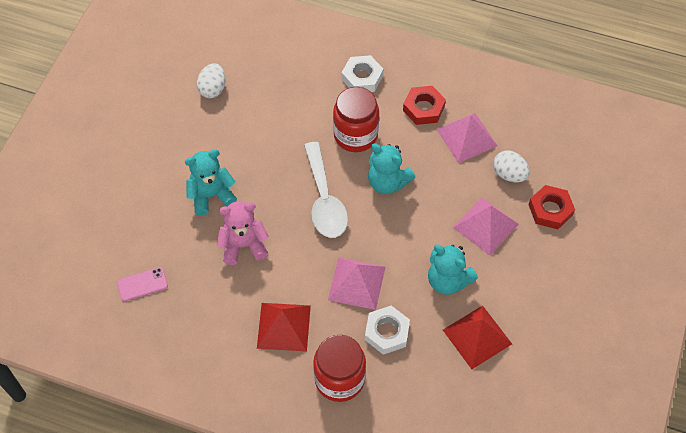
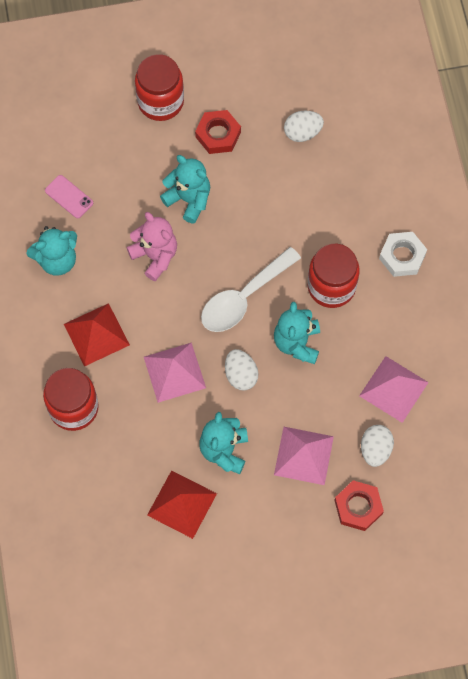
camera: 60 degrees right, 10 degrees up
white nut [365,306,410,355] -> none
red nut [403,86,446,125] -> red nut moved to [195,110,241,154]
none -> turquoise teddy bear [26,226,77,275]
none -> red jar [135,54,184,121]
none -> white egg [225,349,259,390]

